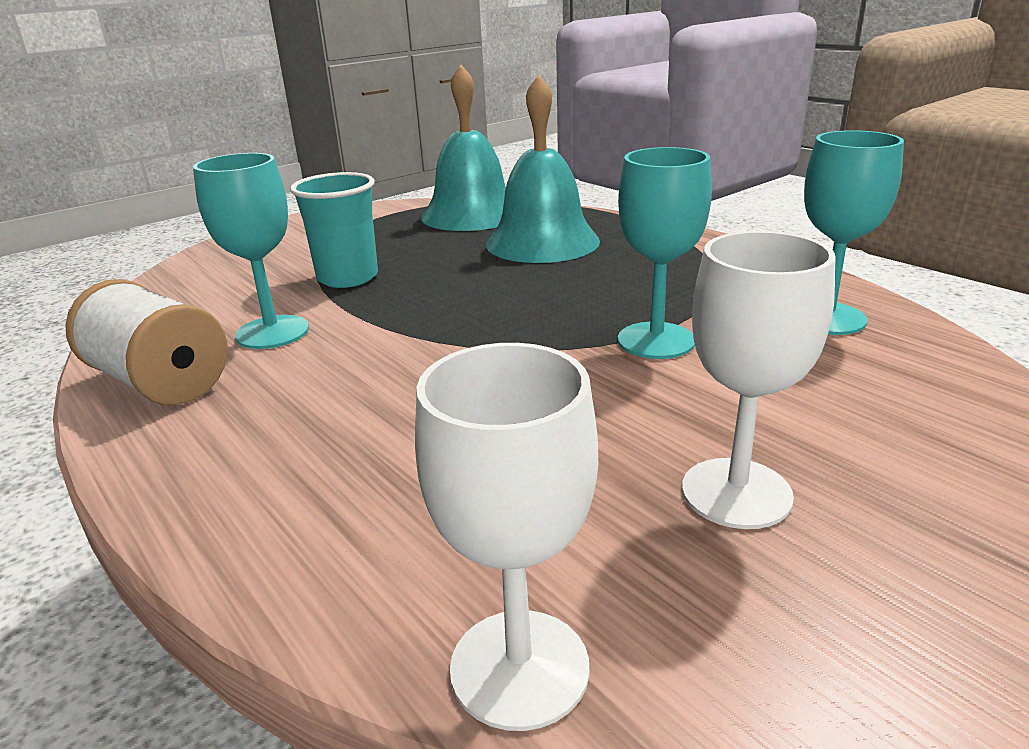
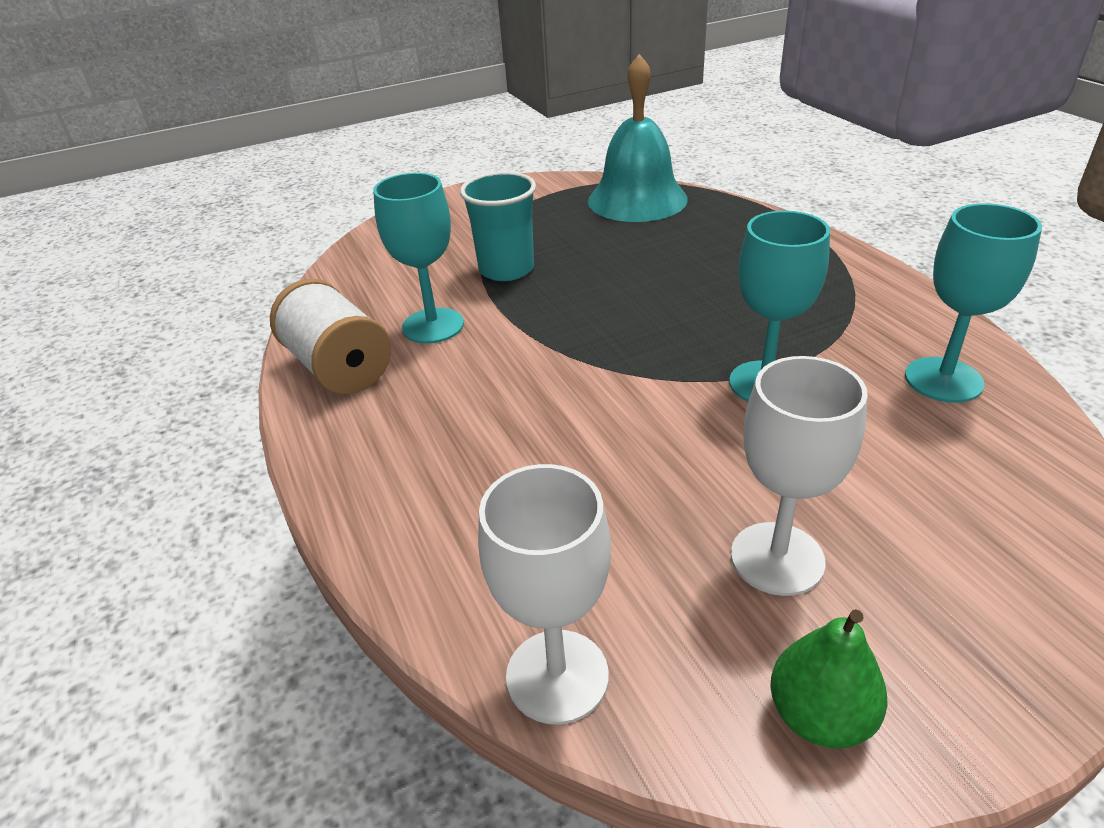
camera: 15 degrees right, 10 degrees up
turquoise bell [486,74,600,263] -> none
none -> green pear [770,609,888,749]

